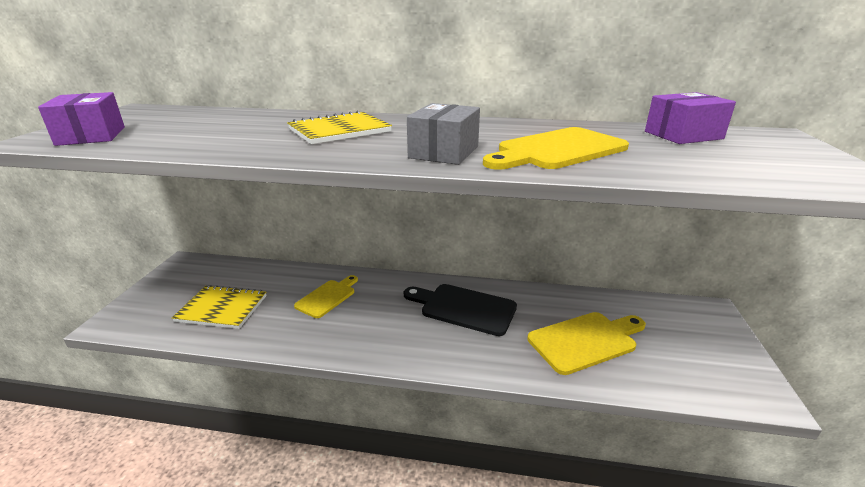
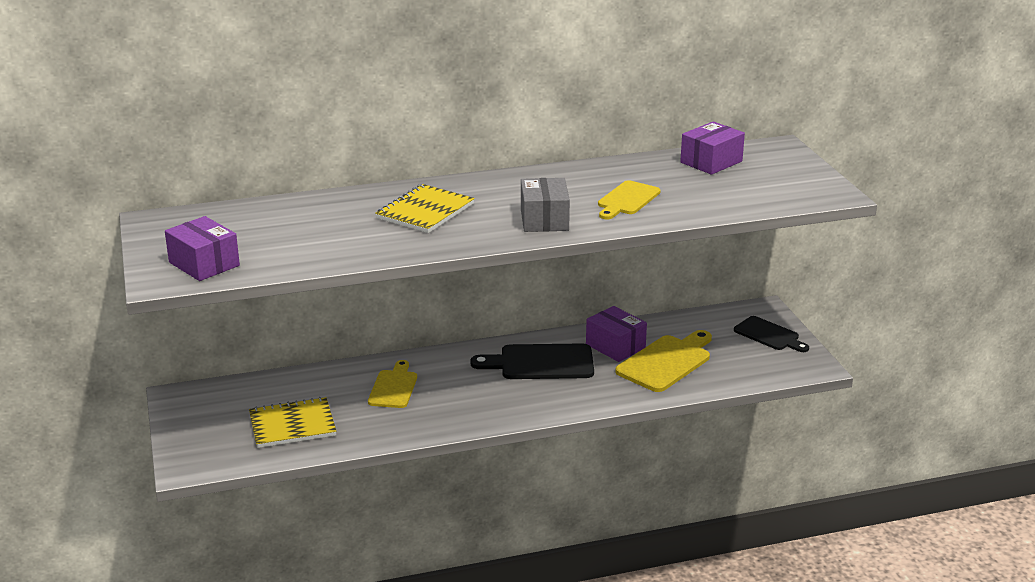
camera: 25 degrees left, 0 degrees up
yellow cutting board [483,127,629,170] -> yellow cutting board [598,180,661,219], size x0.66
none -> purple box [586,306,647,362]
none -> black cutting board [734,316,809,352]

